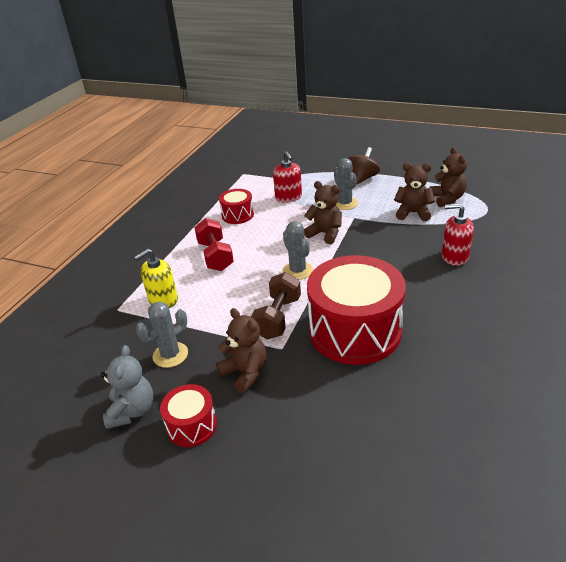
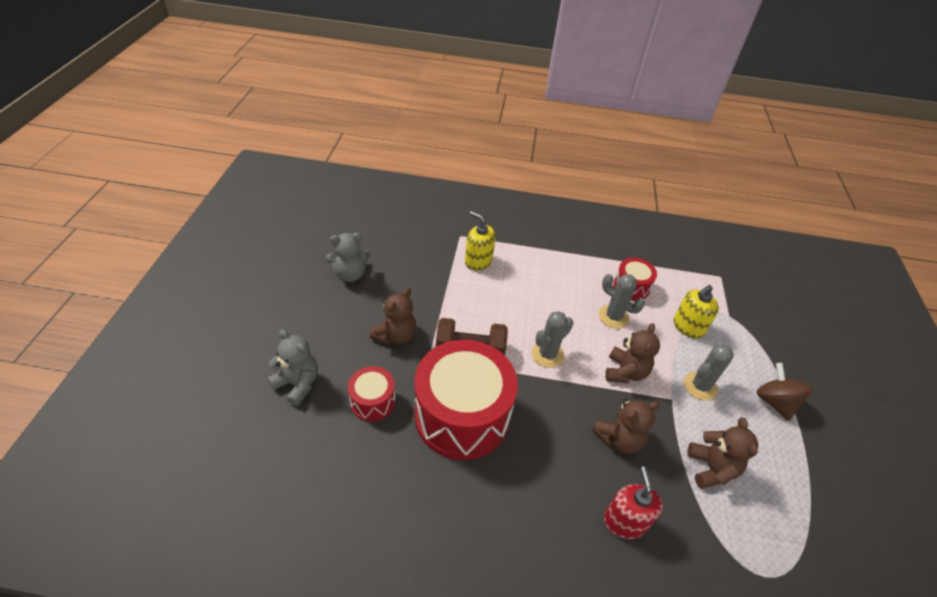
camera: 70 degrees right, 10 degrees up
grey cactus [136,301,188,368] -> grey cactus moved to [599,274,645,329]
red drum [160,384,217,447] -> red drum moved to [348,366,396,422]
red dumbbell [194,218,234,271] -> none
red soap dispenser [273,151,302,203] -> yellow soap dispenser [674,285,719,339]
brown spinning top [348,147,380,185] -> brown spinning top turned 120 degrees counterclockwise [756,363,812,421]
brown teddy bear [429,147,467,207] -> brown teddy bear moved to [592,399,660,454]
none -> grey teddy bear [268,329,318,406]

